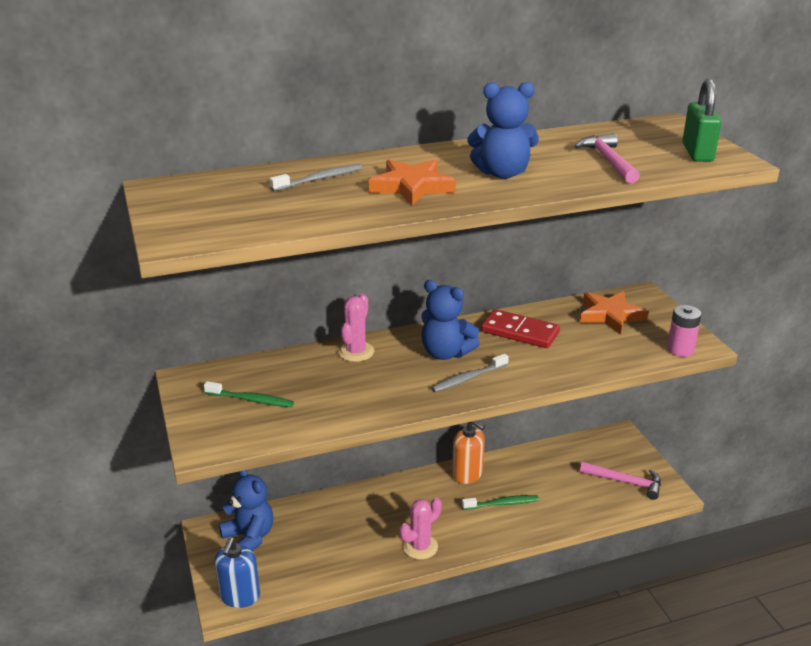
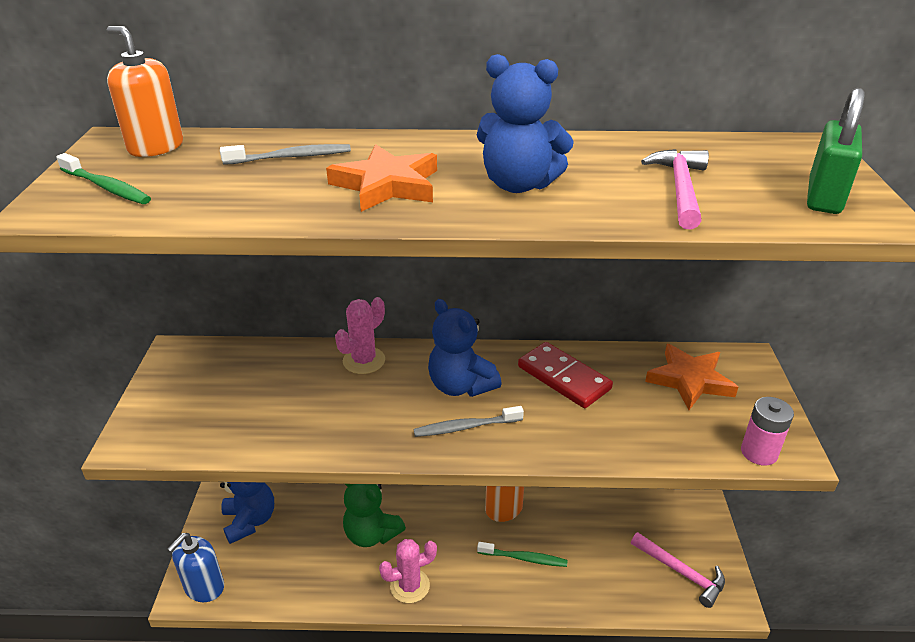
camera: 20 degrees right, 5 degrees up
green toothbrush [204,381,294,407] -> green toothbrush moved to [56,153,151,204]
none -> orange soap dispenser [107,26,183,157]
none -> green teddy bear [343,484,406,547]

